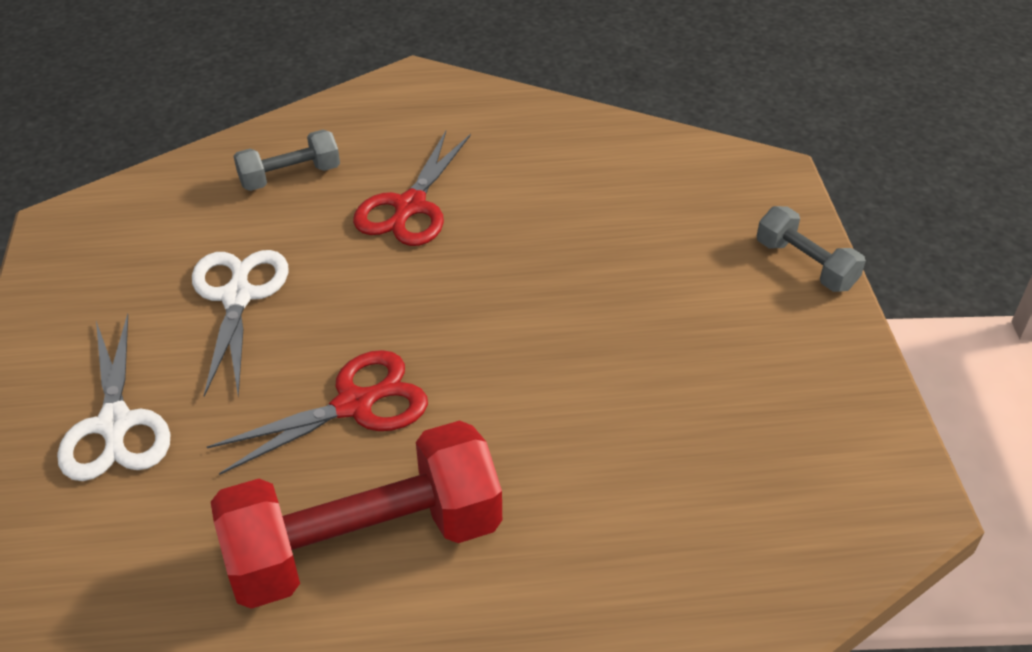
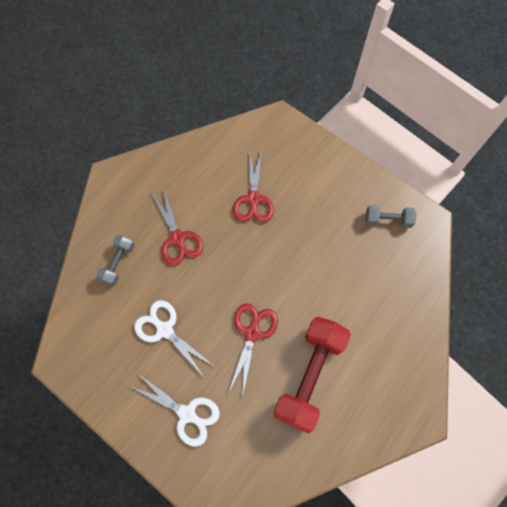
camera: 45 degrees left, 25 degrees up
grey dumbbell [757,206,866,292] -> grey dumbbell moved to [365,205,417,228]
none -> red scissors [233,149,274,222]

